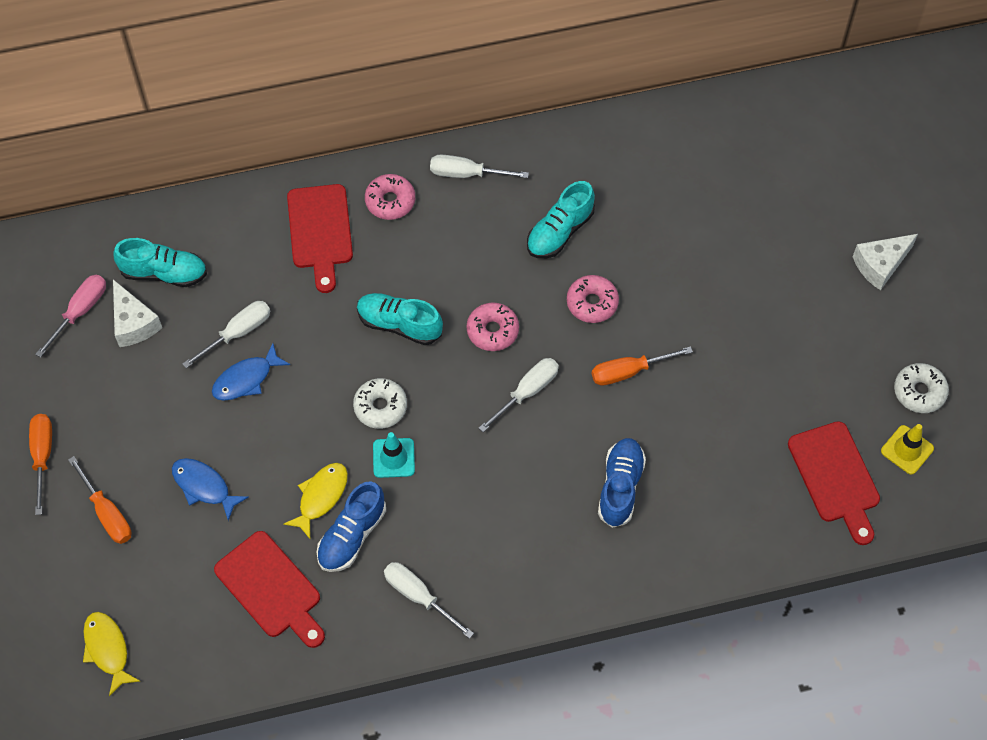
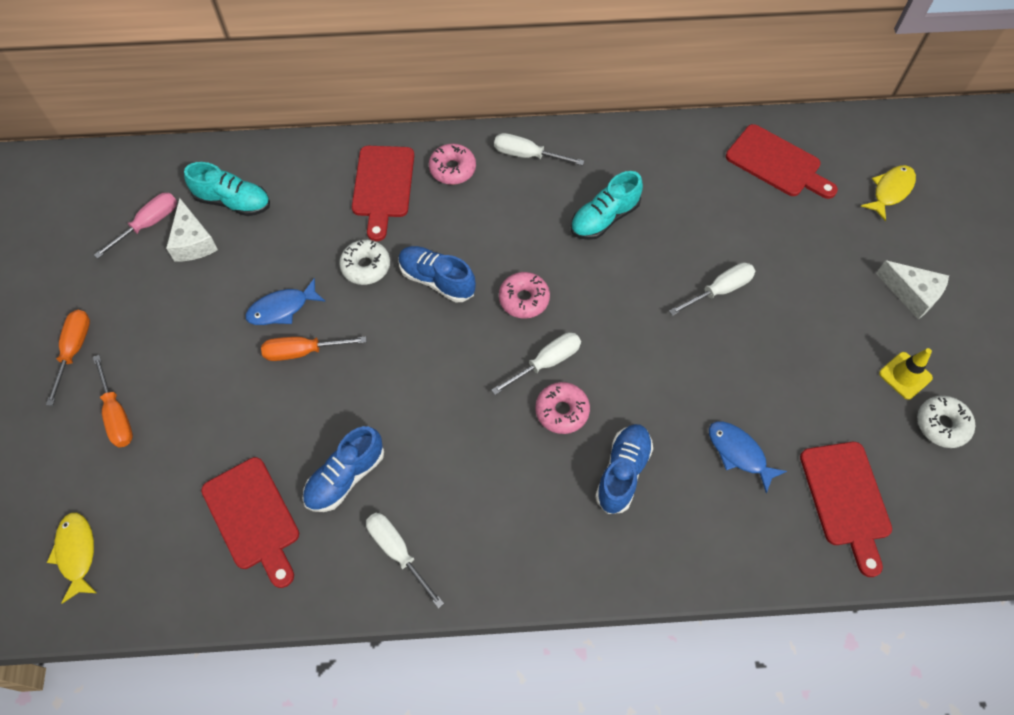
camera: 10 degrees right, 0 degrees up
blue fish [172,458,249,521] -> blue fish moved to [709,421,787,493]
white screwdriver [182,301,270,368] -> white screwdriver moved to [669,262,755,316]
yellow fish [283,463,348,539] -> yellow fish moved to [861,165,916,221]
white donut [353,378,407,429] -> white donut moved to [339,240,390,285]
turquoise shoe [357,293,443,345] -> blue shoe [399,246,476,302]
turquoise traffic cone [373,432,415,478] -> none
pink donut [567,275,619,323] -> pink donut moved to [535,382,590,434]
orange screwdriver [592,346,693,386] -> orange screwdriver moved to [261,336,367,361]
white cheese [853,234,918,290] -> white cheese turned 120 degrees counterclockwise [876,260,949,319]
yellow traffic cone [881,424,934,475] -> yellow traffic cone moved to [879,348,933,400]
none -> red cutting board [726,124,838,199]

